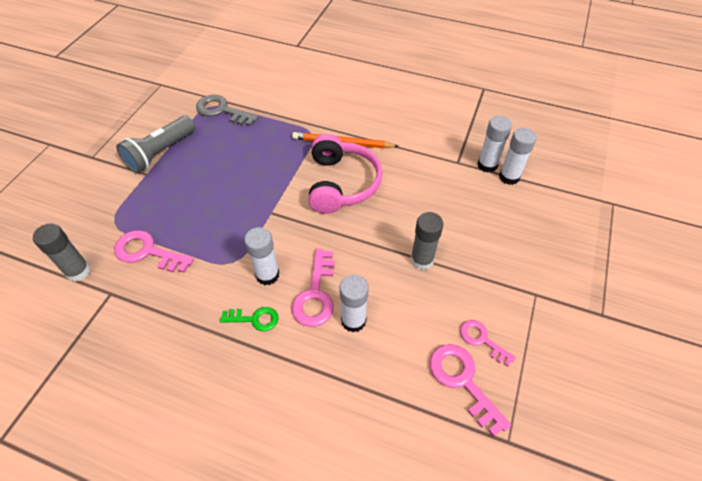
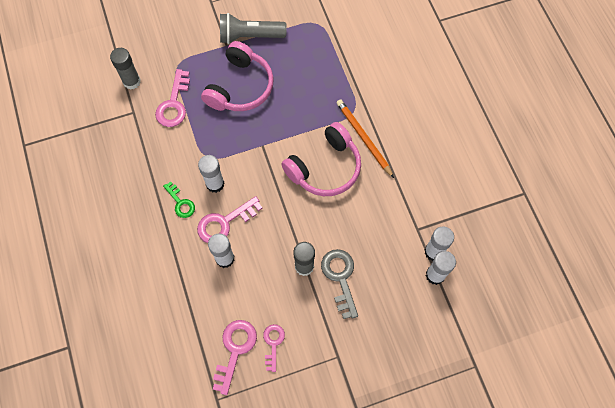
camera: 50 degrees right, 15 degrees up
pink key [114,230,194,273] -> pink key turned 150 degrees counterclockwise [155,69,190,127]
grey key [196,95,259,126] -> grey key moved to [321,249,358,319]
none -> pink headphones [201,41,274,111]

